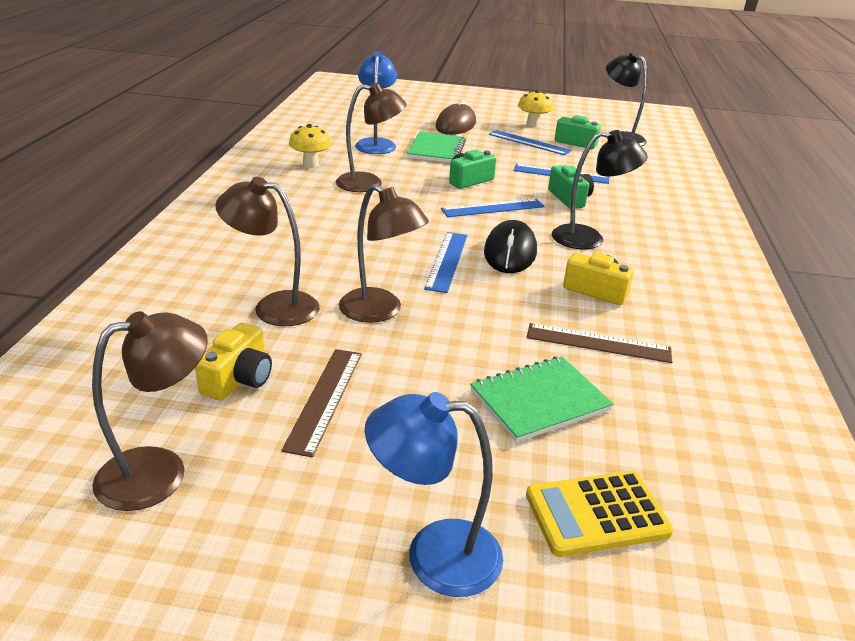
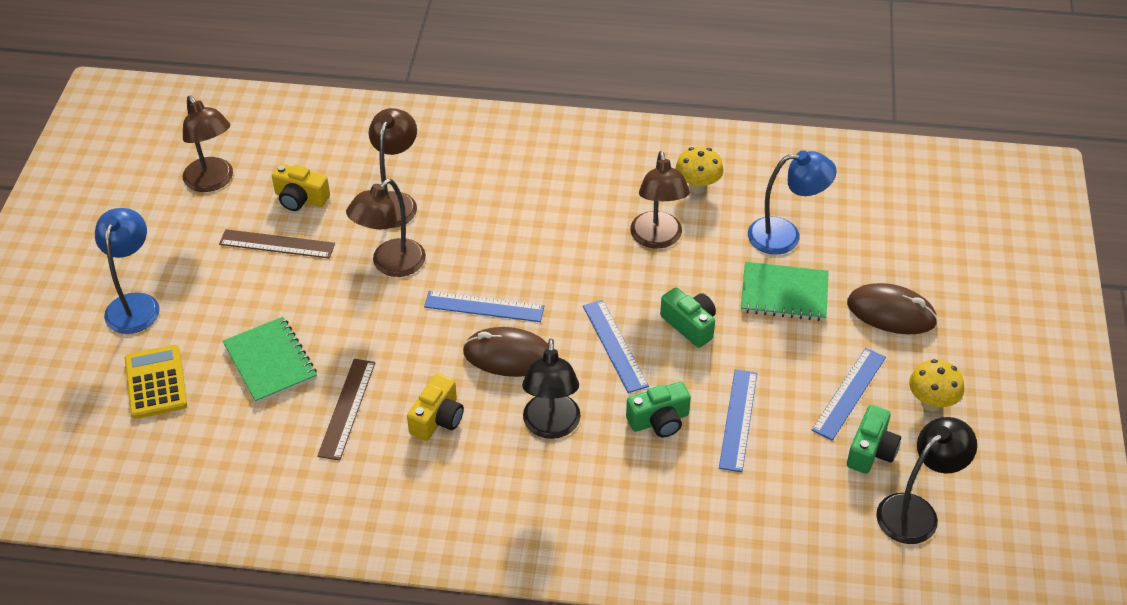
camera: 90 degrees right, 15 degrees up
black mouse [484,220,537,273] -> brown mouse [463,327,548,377]

